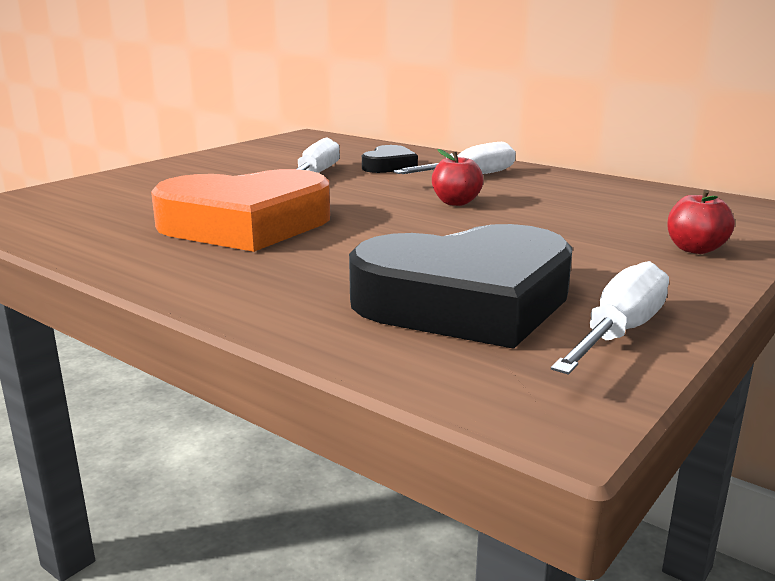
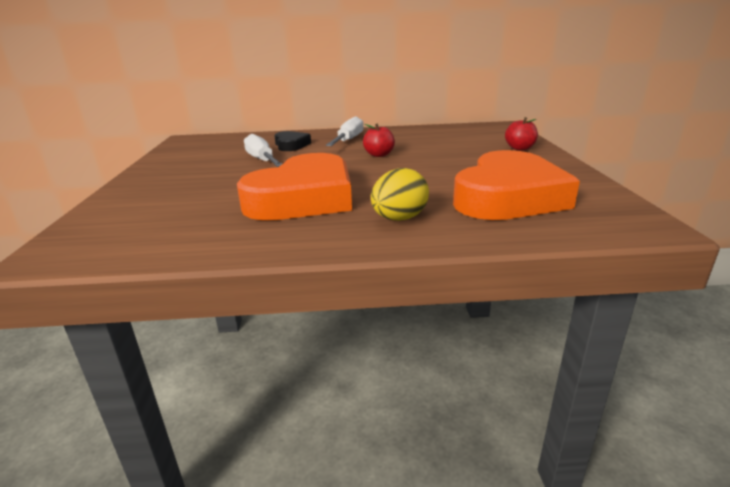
camera: 40 degrees left, 5 degrees up
black heart [349,224,573,349] -> orange heart [453,150,580,220]
white screwdriver [551,261,669,375] -> none
none -> yellow egg [371,168,429,221]

